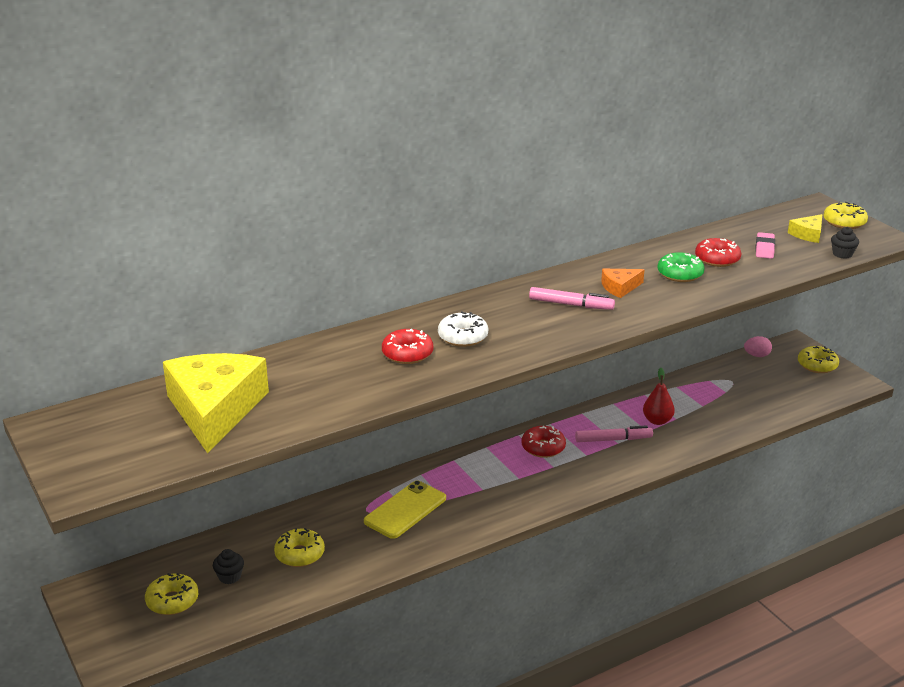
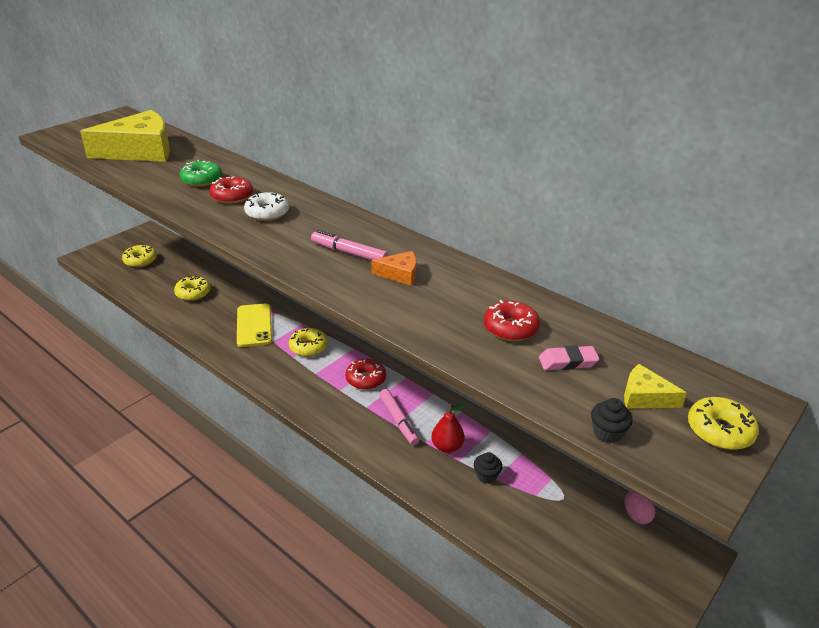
camera: 70 degrees right, 5 degrees up
black cupcake [213,549,244,584] -> black cupcake moved to [474,452,502,484]
yellow phone [364,481,446,539] -> yellow phone turned 60 degrees clockwise [237,303,272,347]
pink marker [529,287,615,310] -> pink marker turned 120 degrees clockwise [311,230,388,260]
orange cheese [601,269,644,298] -> orange cheese turned 135 degrees clockwise [371,251,417,286]
green donut [657,252,705,282] -> green donut moved to [180,160,222,187]
yellow donut [798,346,839,373] -> yellow donut moved to [289,328,328,357]

